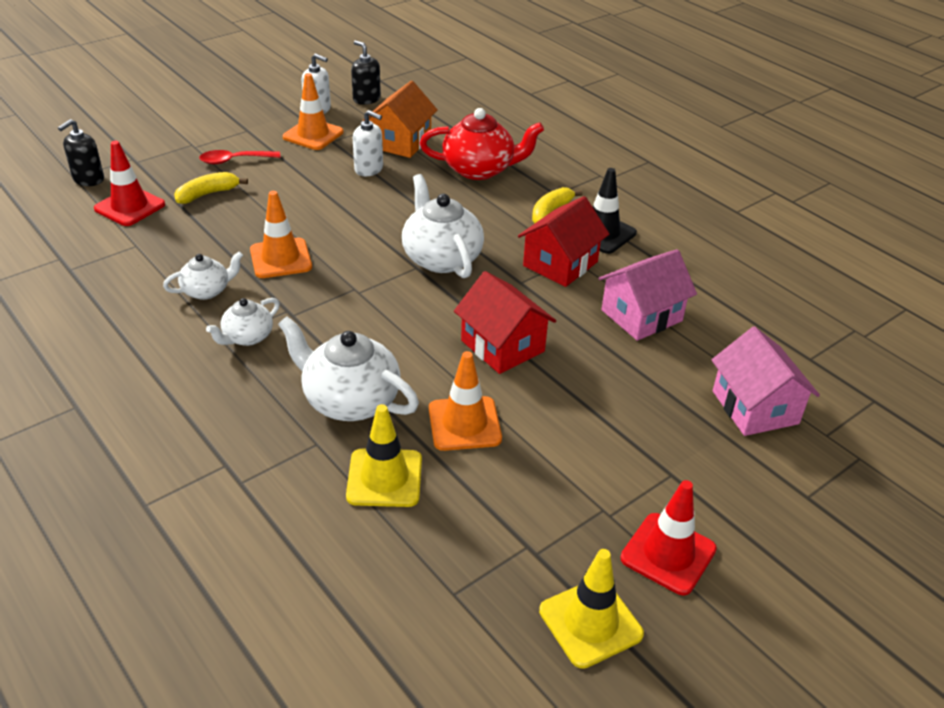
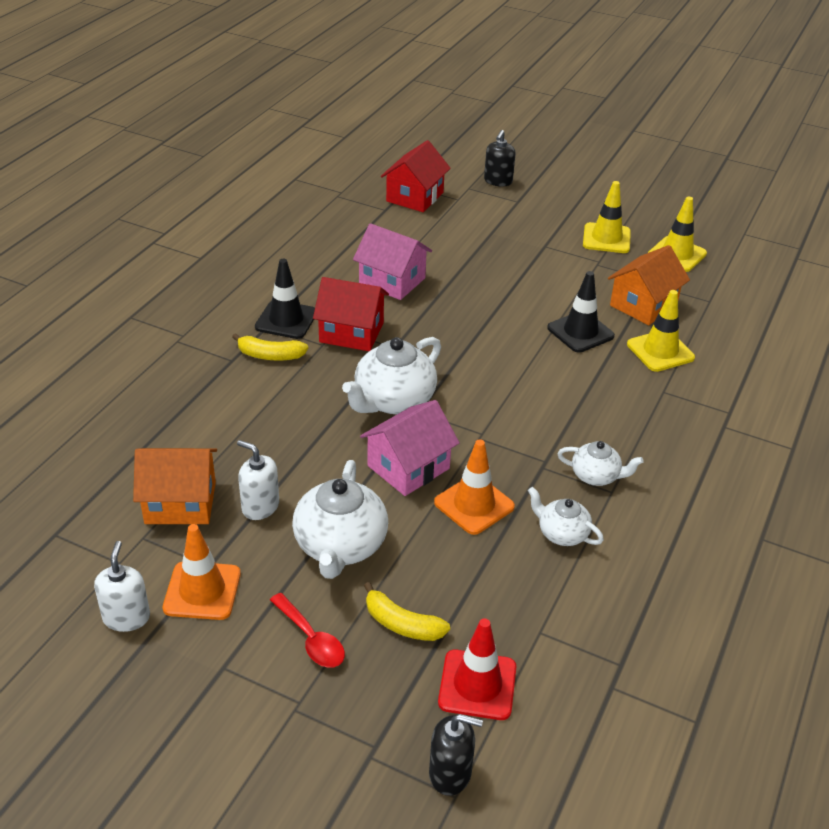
camera: 115 degrees left, 0 degrees up
white teapot [278,317,419,421] -> white teapot moved to [292,460,388,579]
black soap dispenser [351,40,381,105] -> black soap dispenser moved to [484,130,516,187]
white soap dispenser [353,110,383,176] -> white soap dispenser turned 60 degrees counterclockwise [237,440,279,520]
red teapot [420,108,544,180] -> none
orange traffic cone [429,351,502,451] -> black traffic cone [547,271,615,353]
red house [454,271,556,374] -> red house moved to [381,140,451,212]
red traffic cone [621,480,717,595] -> yellow traffic cone [583,181,631,253]
pink house [712,326,820,436] -> pink house moved to [360,400,460,496]
none -> orange house [608,245,690,325]

